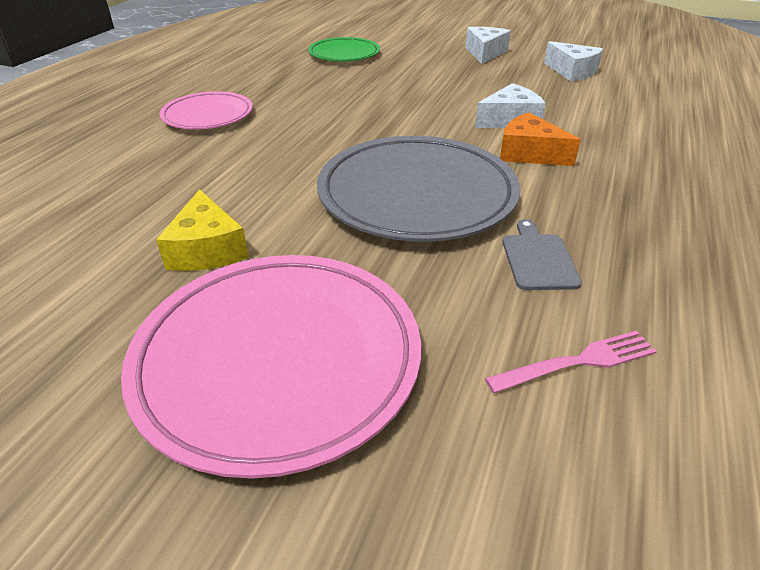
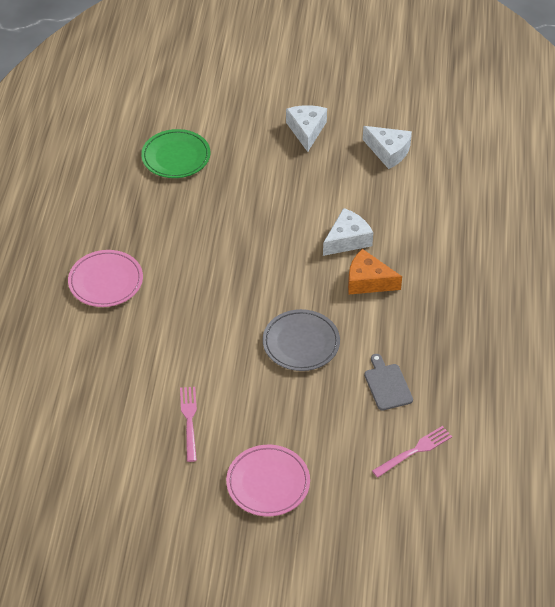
camera: 15 degrees left, 10 degrees up
pink plate [121,255,421,479] -> pink plate [226,445,310,517], size x0.57
yellow cheese [156,189,249,271] -> pink fork [180,387,197,462]
grey plate [317,136,520,242] -> grey plate [263,309,340,371], size x0.57

